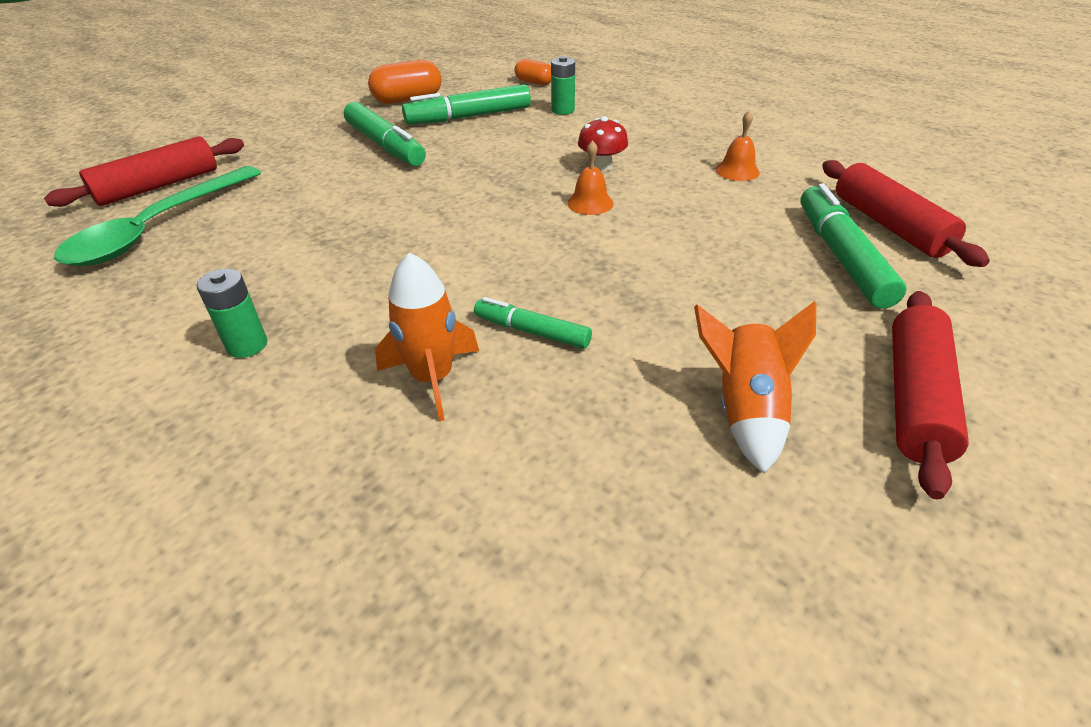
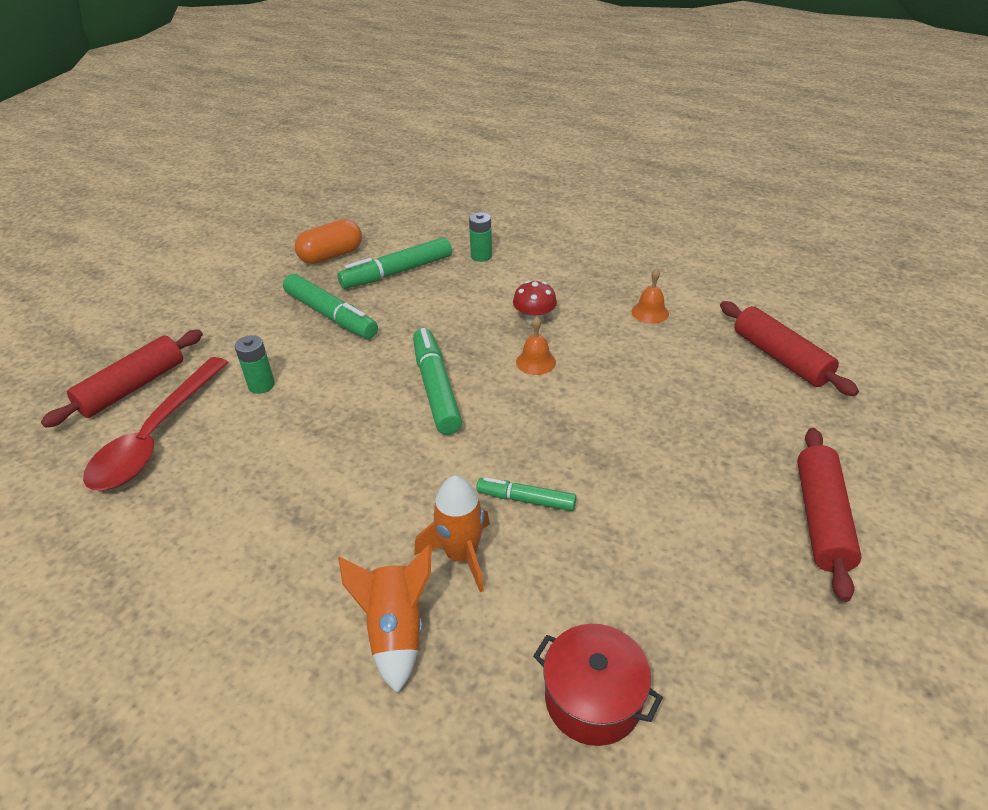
camera: 10 degrees left, 0 degrees up
green spoon [54,166,261,266] -> red spoon [83,357,229,490]
green battery [197,268,267,358] -> green battery moved to [235,335,275,394]
orange capsule [515,59,551,85] -> none
orange rocket [694,301,816,474] -> orange rocket moved to [338,544,432,694]
green marker [800,184,906,309] -> green marker moved to [413,328,462,435]
none -> red pot [533,624,663,746]

